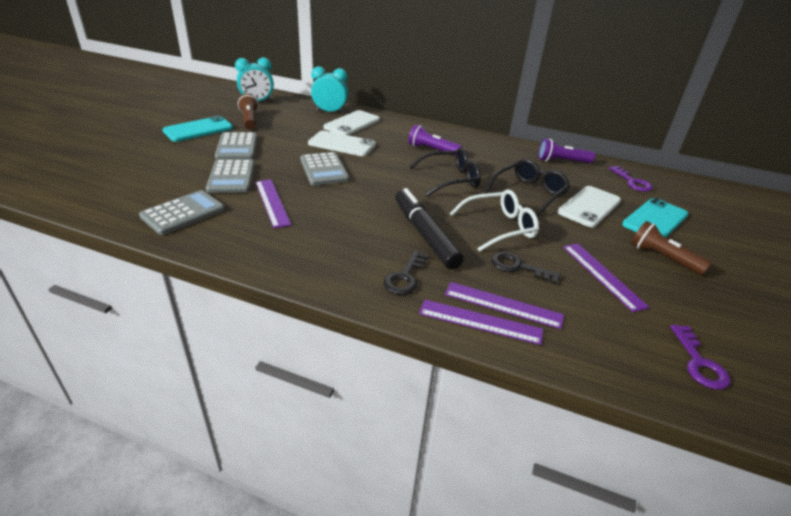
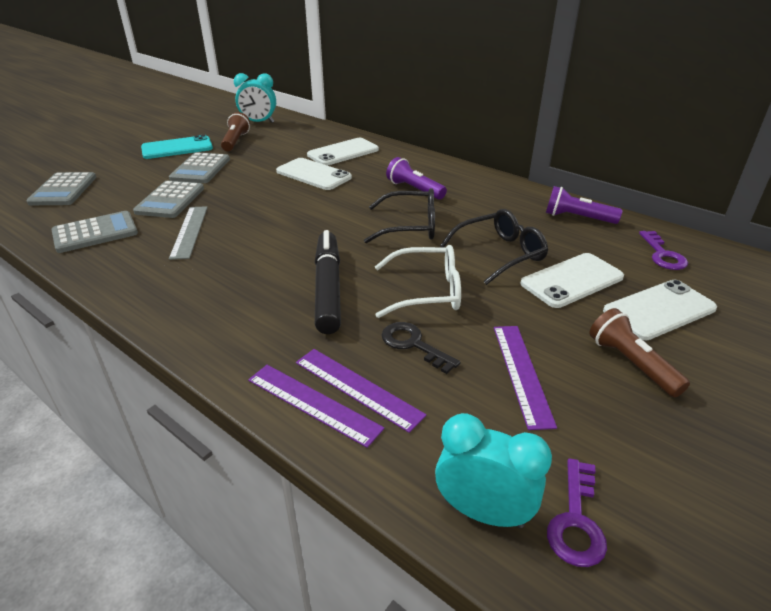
camera: 20 degrees right, 0 degrees up
purple ruler [256,179,291,228] -> grey ruler [169,206,208,260]
grey calculator [300,152,349,185] -> grey calculator moved to [26,172,96,205]
turquoise clock [311,67,348,113] -> turquoise clock moved to [435,413,552,528]
black key [384,251,429,295] -> none
turquoise phone [622,198,688,237] -> white phone [603,280,717,340]

